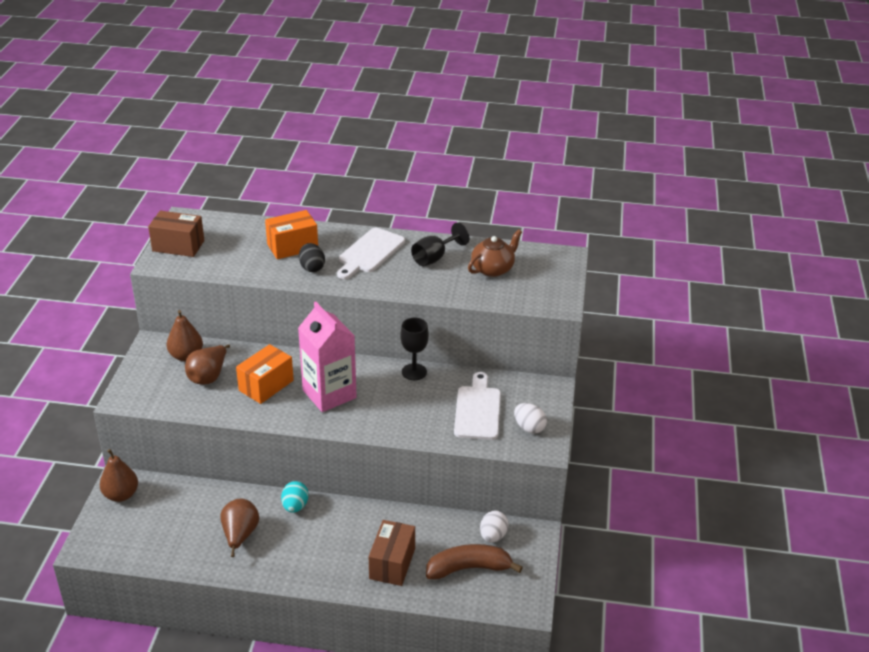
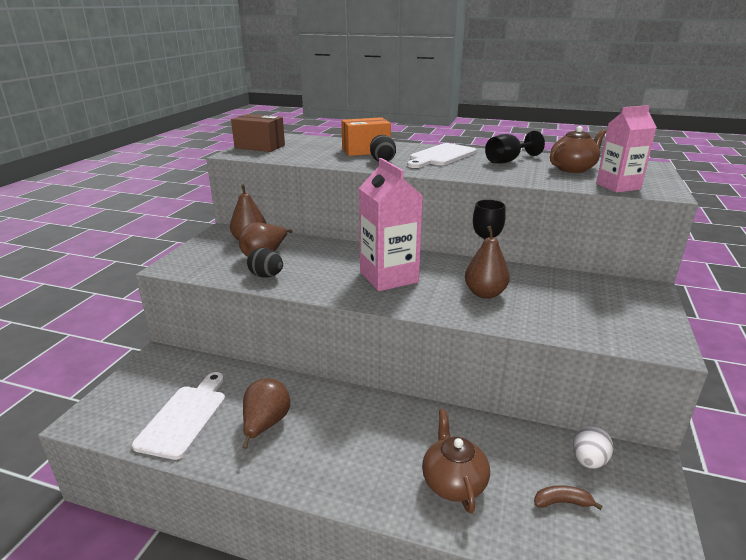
camera: 10 degrees right, 10 degrees down
brown pear [100,449,138,502] -> brown pear moved to [465,226,510,299]
orange box [236,344,294,404] -> none
turquoise egg [281,481,309,513] -> none
brown box [369,520,415,586] -> brown teapot [422,409,490,513]
brown banana [426,544,523,579] -> brown banana [534,485,602,510], size x0.48
white cutting board [454,372,501,440] -> white cutting board moved to [132,372,225,460]
white egg [514,403,547,434] -> none
none -> black egg [247,248,283,277]
none -> pink carton [596,105,657,193]

